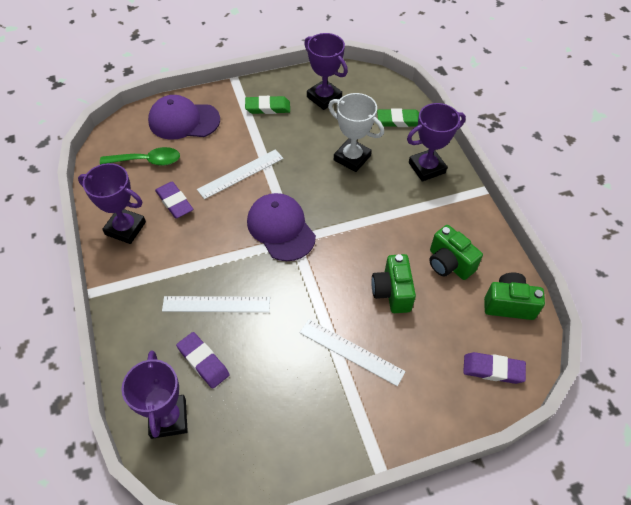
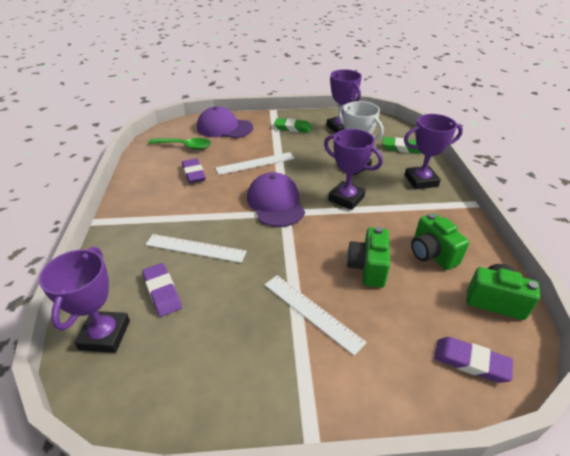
camera: 15 degrees right, 15 degrees down
purple trophy [78,163,146,244] -> purple trophy moved to [324,129,383,210]

